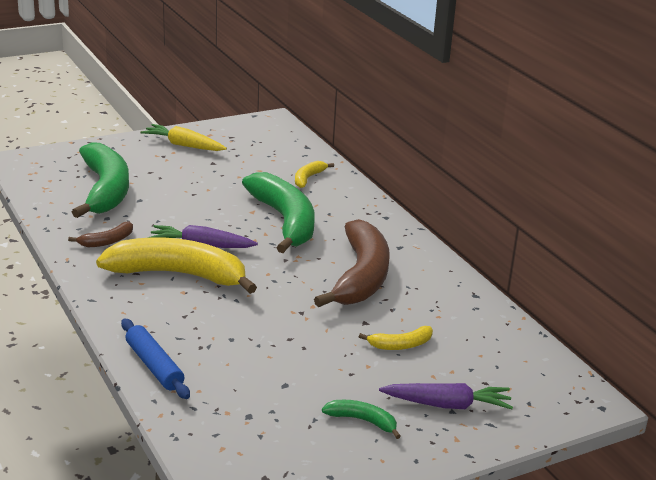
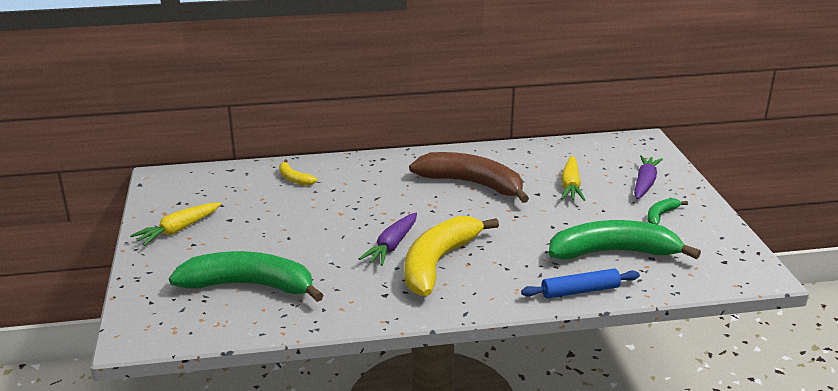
camera: 70 degrees left, 0 degrees up
brown banana [68,221,133,247] -> none
green banana [242,172,315,253] -> green banana moved to [549,220,701,260]
yellow banana [359,326,433,350] -> yellow carrot [561,156,585,201]

